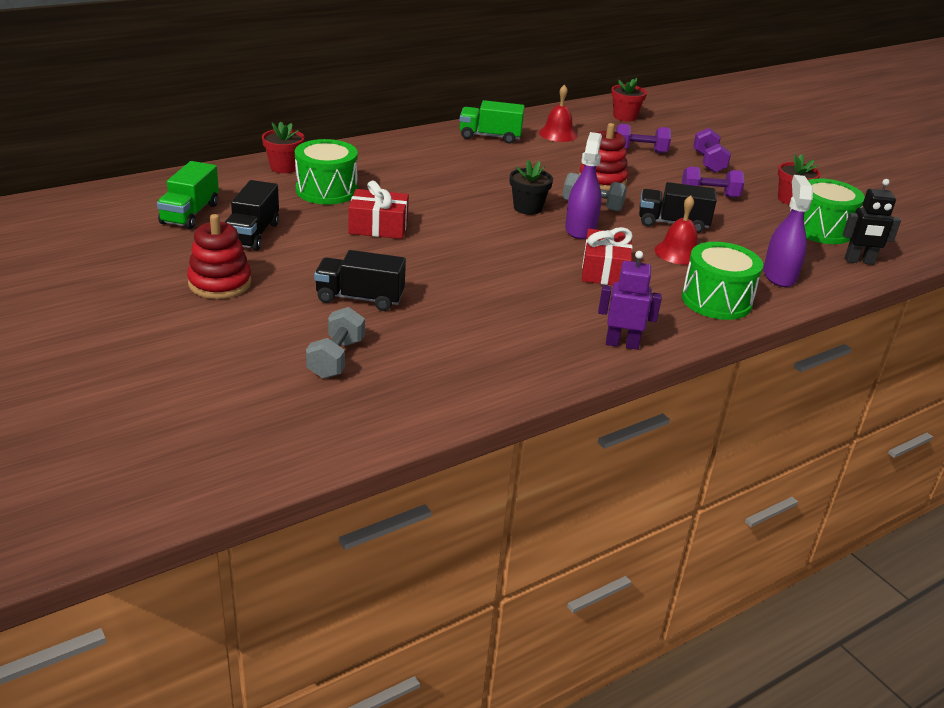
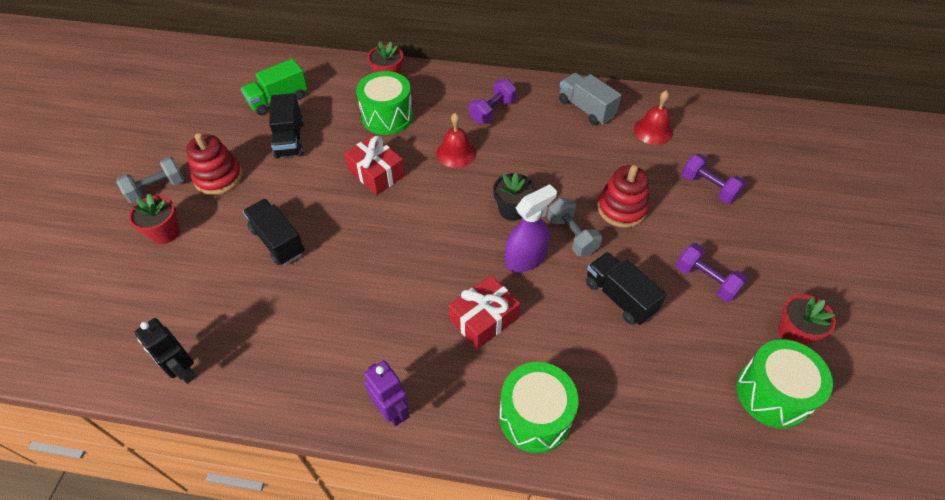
camera: 45 degrees right, 20 degrees up
black truck [225,180,279,251] -> black truck turned 60 degrees counterclockwise [269,93,304,159]
grey dumbbell [306,307,365,379] -> grey dumbbell moved to [117,157,185,203]
green truck [460,100,525,144] -> grey truck [559,73,622,125]
red flower pot [611,78,647,122] -> red flower pot moved to [128,193,180,244]
red bell [654,195,698,265] -> red bell moved to [436,113,476,168]
purple dumbbell [693,128,731,173] -> purple dumbbell moved to [469,79,516,124]
purple spray bottle [763,175,813,287] -> none
black robot [843,179,901,265] -> black robot moved to [135,318,197,384]

